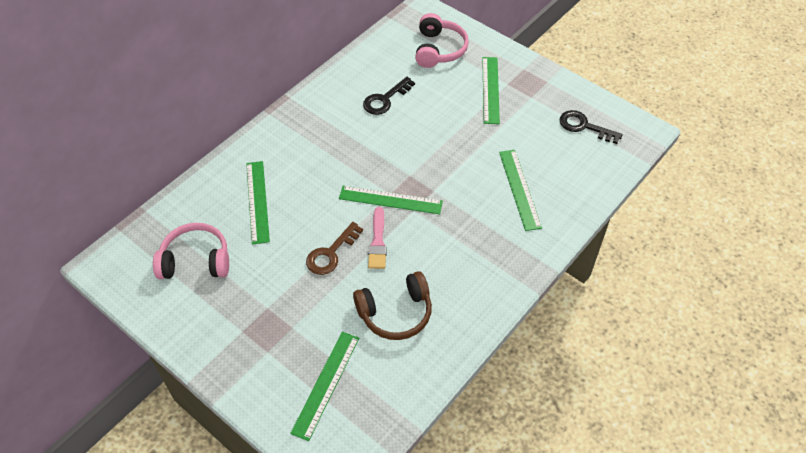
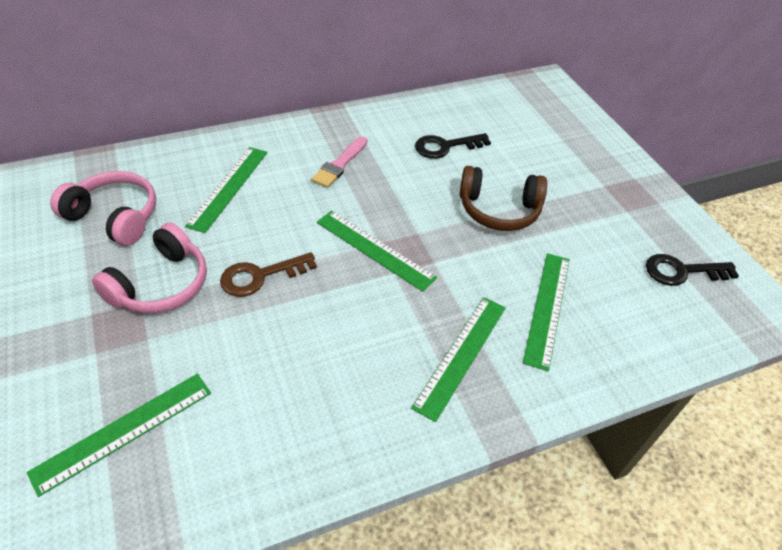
camera: 25 degrees right, 5 degrees down
brown headphones [353,271,432,340] -> brown headphones moved to [460,166,547,231]
pink brush [368,207,387,269] -> pink brush moved to [311,136,367,188]
pink headphones [415,13,469,68] -> pink headphones moved to [92,223,207,313]
green ruler [482,57,500,124] -> green ruler moved to [411,297,506,422]
black key [560,110,623,144] -> black key turned 60 degrees counterclockwise [646,254,739,286]

